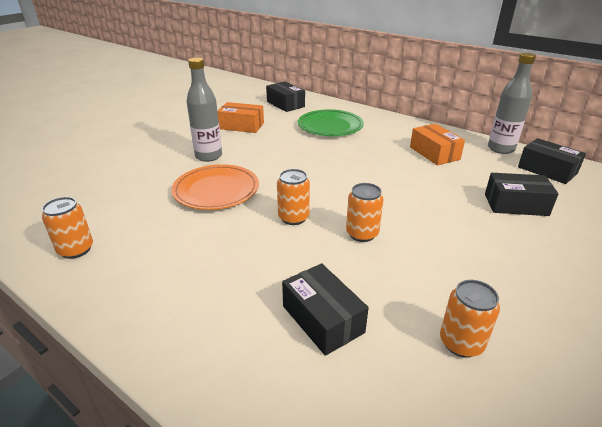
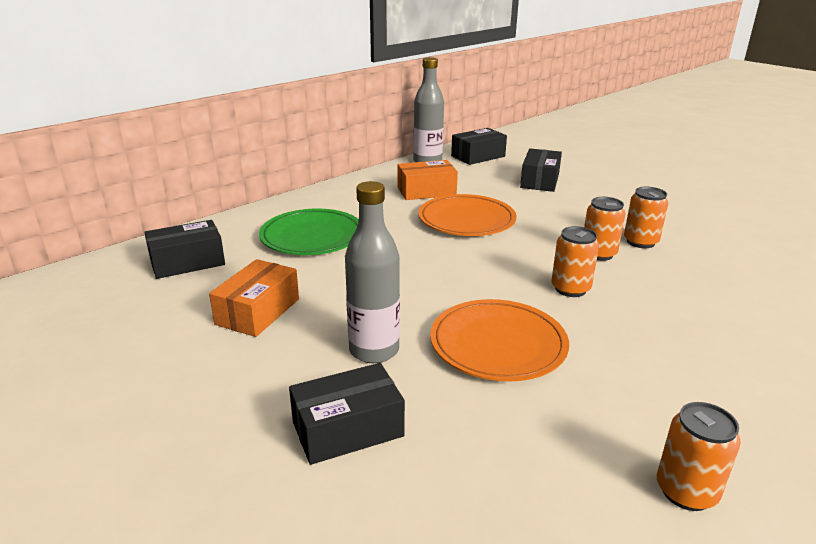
camera: 80 degrees left, 5 degrees down
black box [282,263,369,356] -> black box moved to [289,363,405,465]
orange can [440,280,500,358] -> orange can moved to [624,187,668,248]
none -> orange plate [418,194,516,236]

